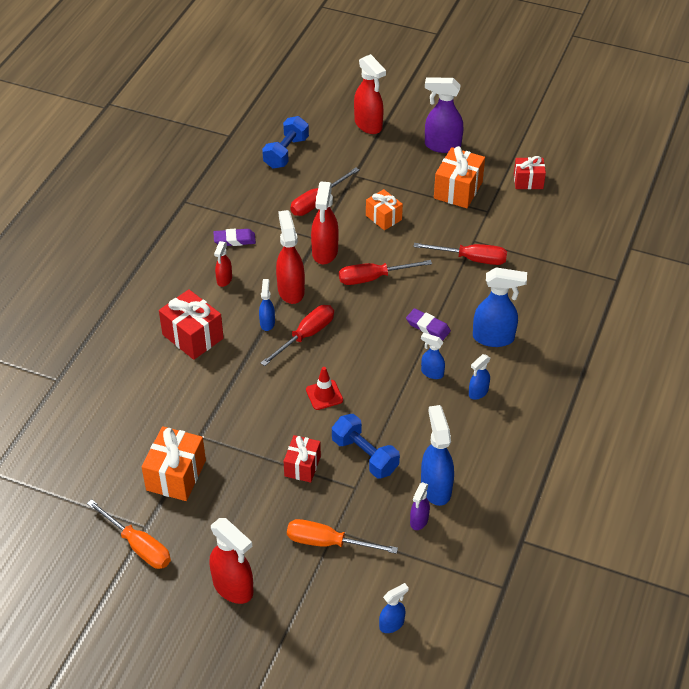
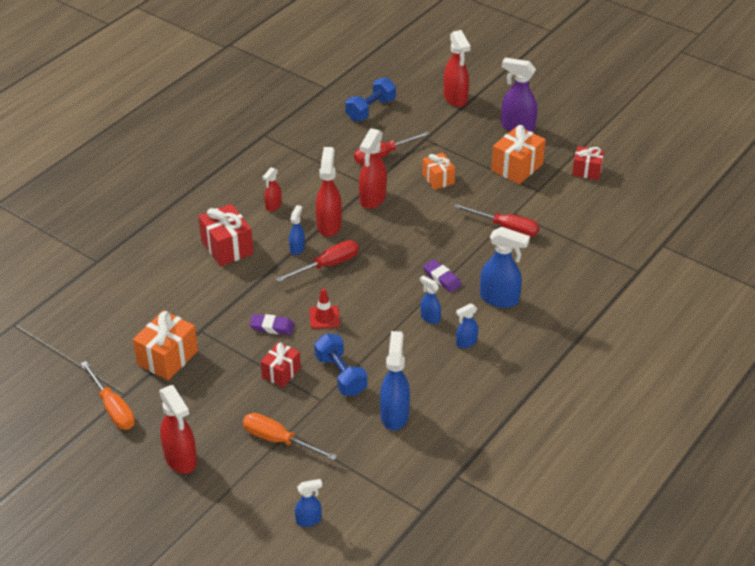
camera: 15 degrees right, 5 degrees down
purple eraser [213,229,256,246] -> purple eraser moved to [249,314,295,335]
red screwdriver [339,260,432,285] -> none
purple spray bottle [410,482,430,530] -> none

